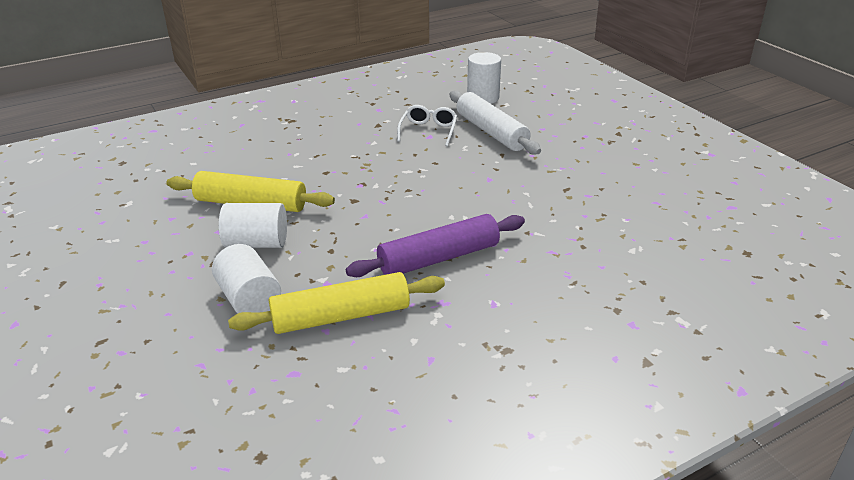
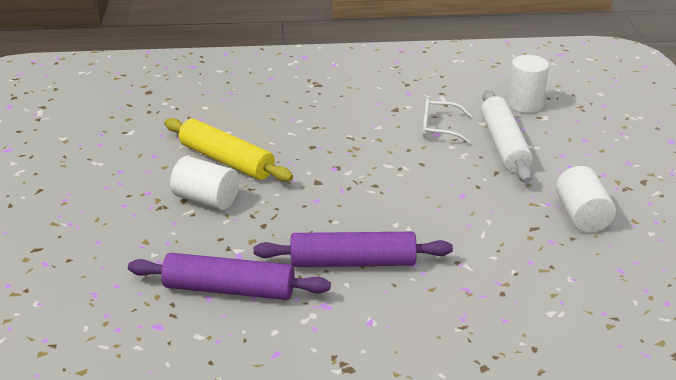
camera: 25 degrees right, 0 degrees up
white cylinder [212,244,281,313] -> white cylinder moved to [556,166,616,233]
yellow rolling pin [228,272,445,334] -> purple rolling pin [128,253,331,300]
white glasses [397,105,457,146] -> white glasses turned 120 degrees counterclockwise [423,99,472,144]

